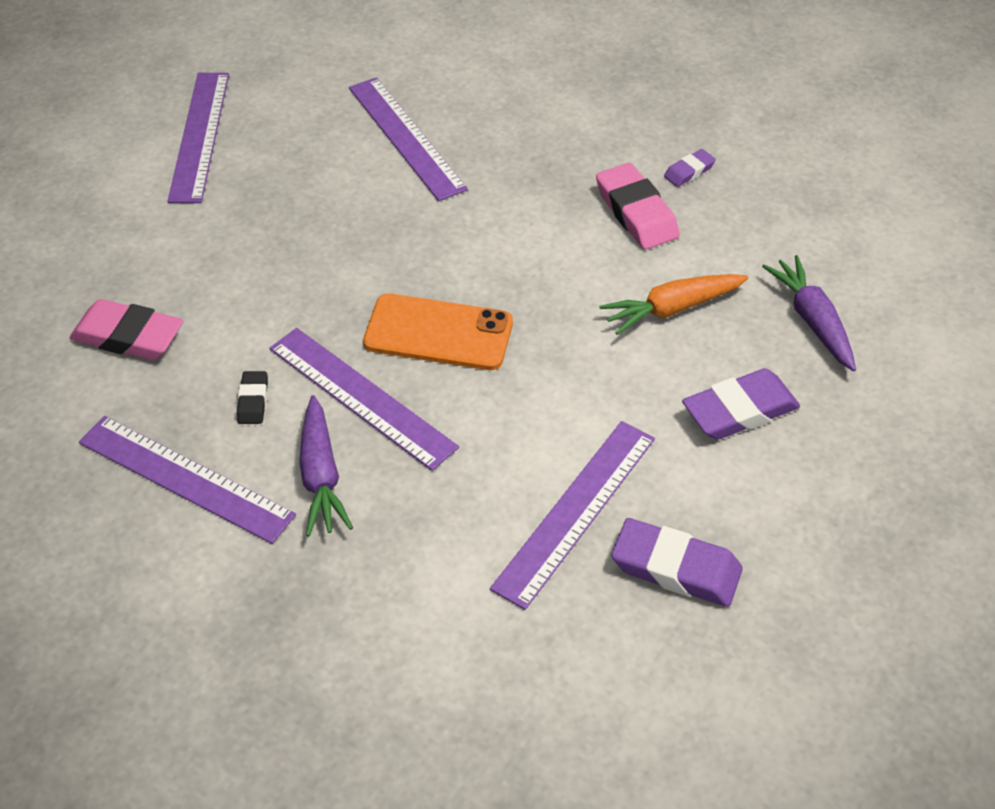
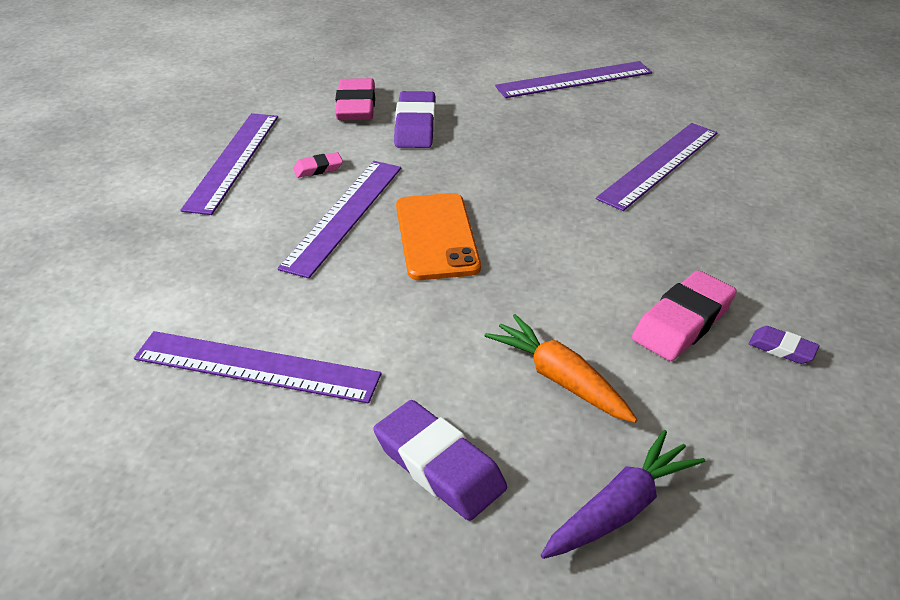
camera: 70 degrees right, 10 degrees down
black eraser [237,371,268,424] -> pink eraser [293,152,343,178]
purple carrot [299,395,353,537] -> none
purple eraser [611,518,743,607] -> purple eraser moved to [394,91,435,148]

